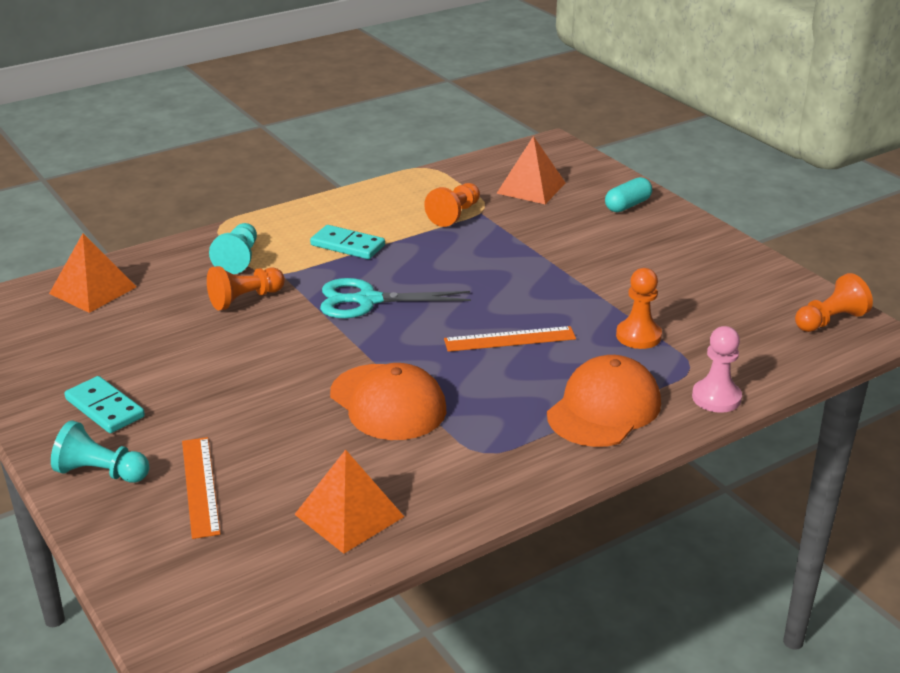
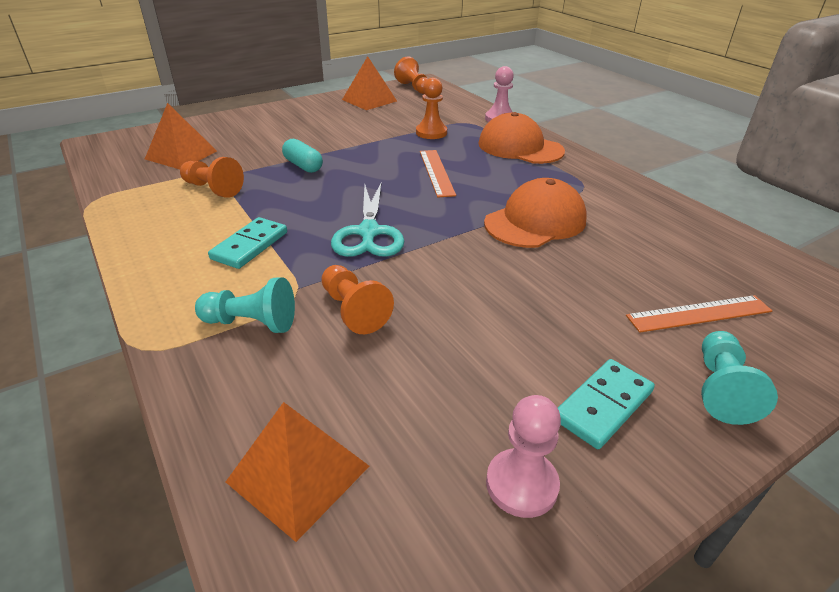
camera: 90 degrees left, 5 degrees up
orange pyramid [294,450,404,554] -> orange pyramid moved to [342,56,397,110]
turquoise capsule [605,177,652,212] -> turquoise capsule moved to [282,139,323,173]
none -> pink pawn [486,395,561,518]

